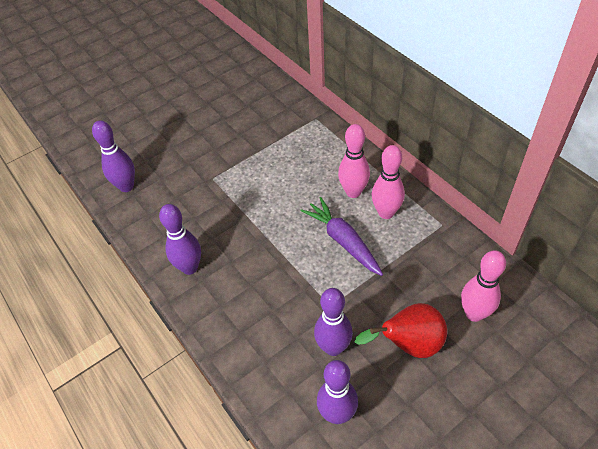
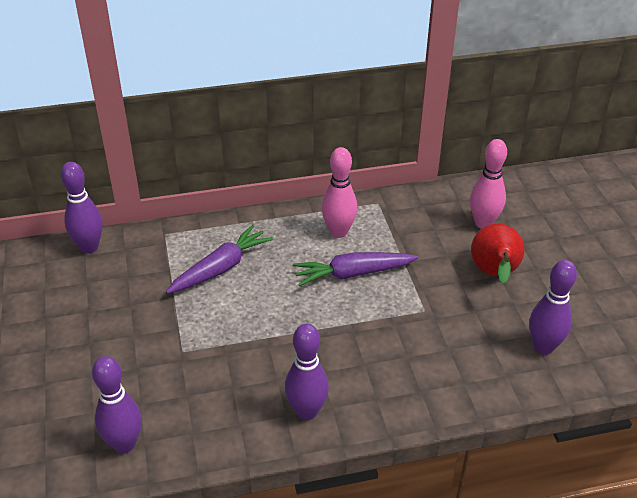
camera: 70 degrees left, 10 degrees down
purple bowling pin [314,288,353,356] -> purple bowling pin moved to [61,162,103,253]
pink bowling pin [338,124,370,198] -> none
none -> purple carrot [166,224,273,294]

